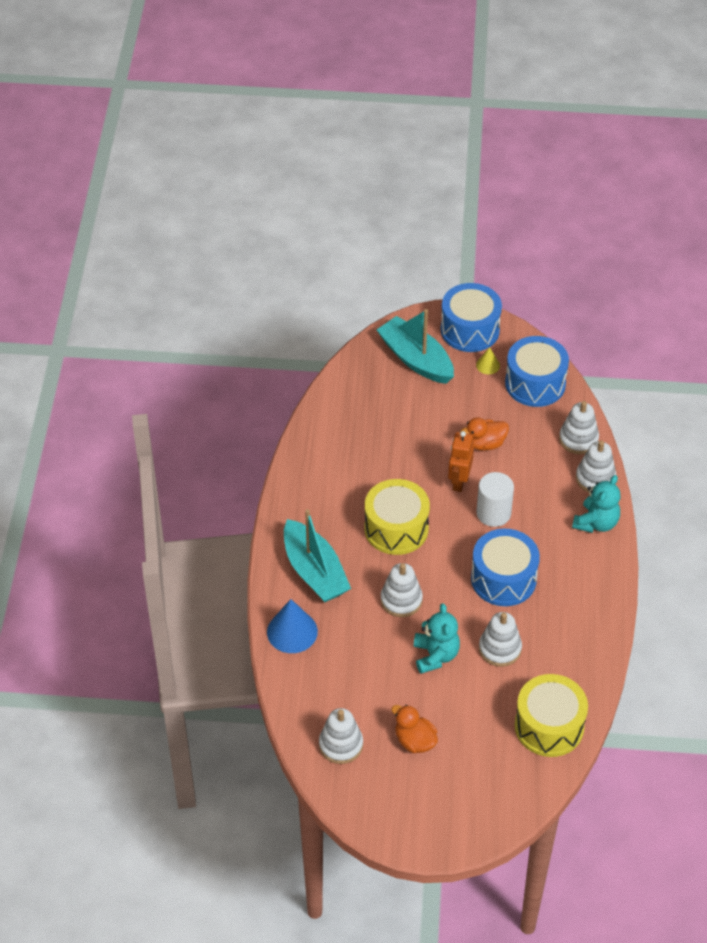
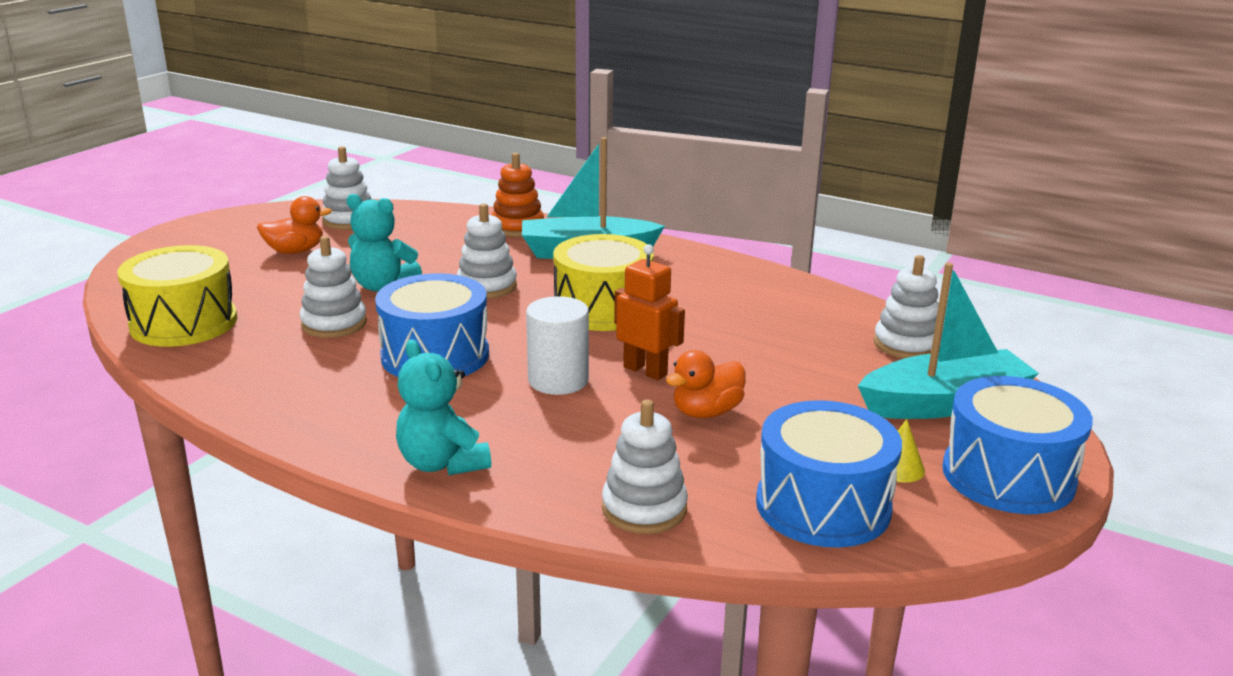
camera: 115 degrees right, 25 degrees down
blue cone [267,599,318,653] -> orange stacking toy [492,153,544,237]
orange duck [460,417,509,451] -> orange duck turned 135 degrees counterclockwise [666,350,746,418]
white stacking toy [576,440,617,492] -> white stacking toy moved to [874,255,942,358]

